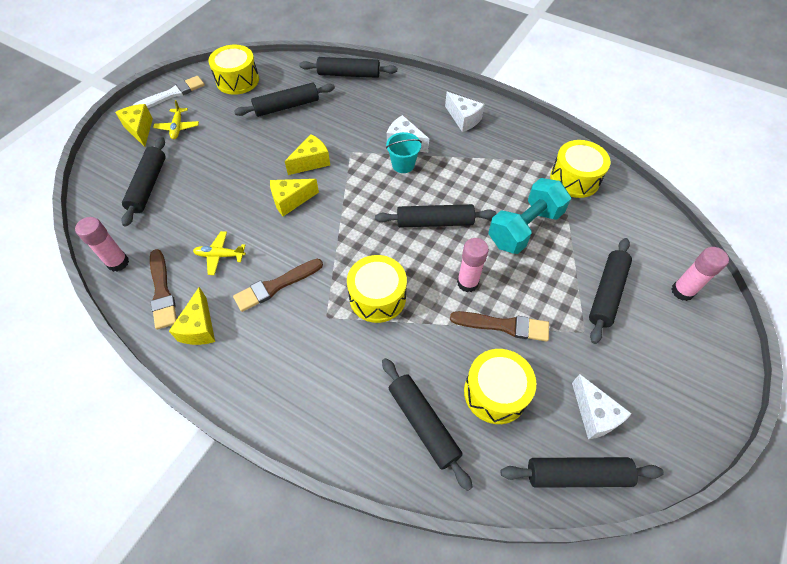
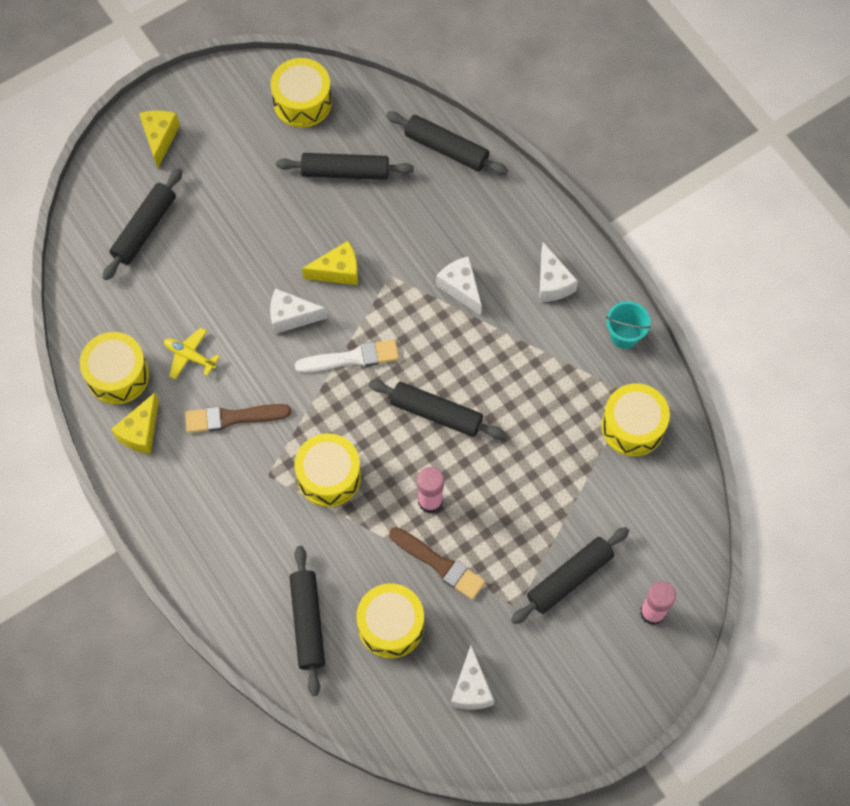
camera: 25 degrees right, 10 degrees up
pink glue stick [75,217,129,272] -> none
white brush [133,76,205,108] -> white brush moved to [295,339,399,373]
brown brush [150,249,177,330] -> yellow drum [80,332,149,404]
yellow plane [153,100,199,139] -> none
yellow cheese [270,179,319,216] -> white cheese [270,288,328,334]
turquoise bucket [386,132,422,173] -> turquoise bucket moved to [606,301,651,349]
turquoise dumbbell [488,178,571,254] -> none
black rolling pin [501,457,664,488] -> none

